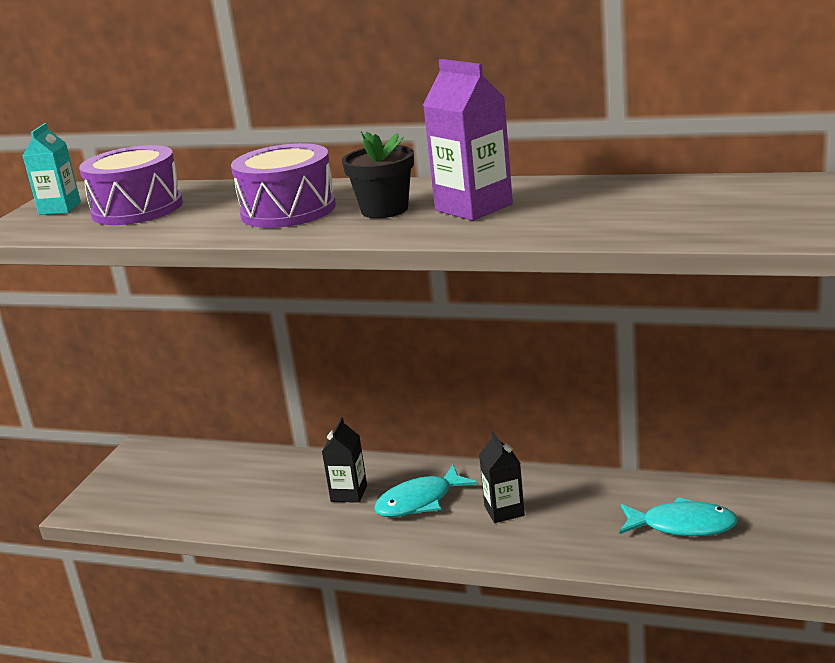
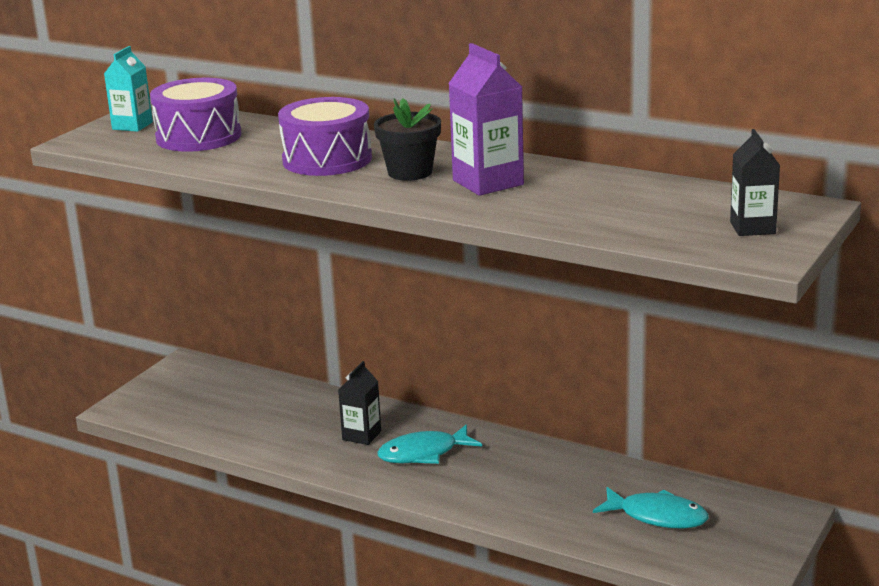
camera: 10 degrees right, 0 degrees up
black carton [479,432,525,523] -> black carton moved to [730,129,780,236]

